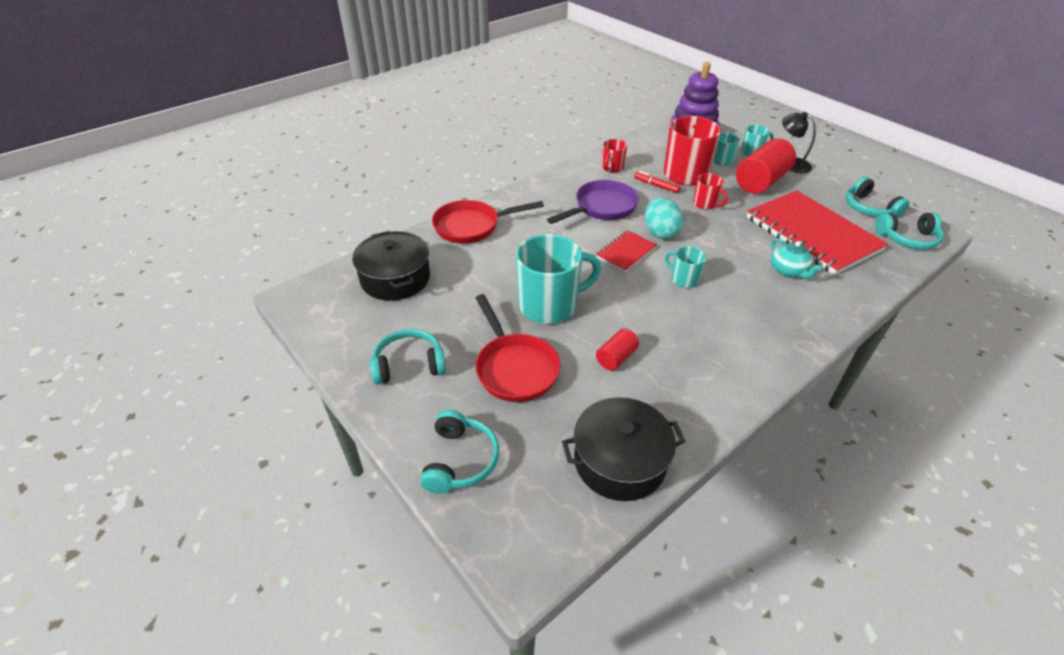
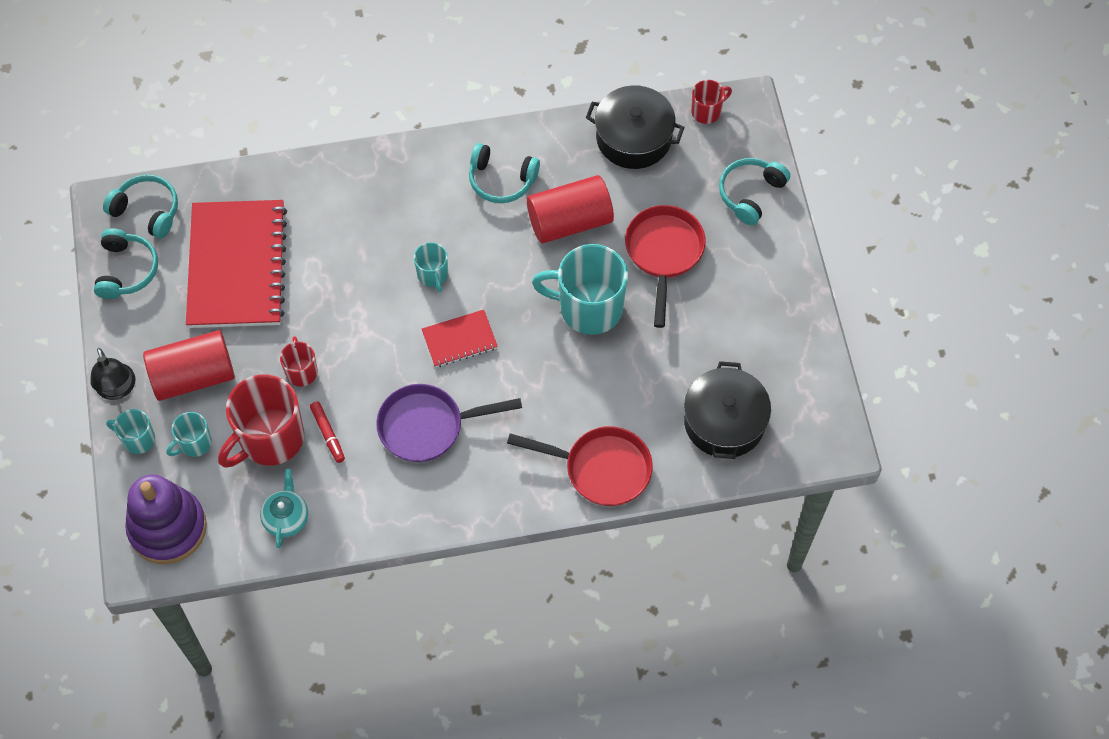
camera: 150 degrees left, 20 degrees up
turquoise headphones [370,329,446,385] -> turquoise headphones moved to [469,143,540,203]
red cylinder [596,328,639,371] -> red cylinder [527,175,614,243], size x1.98
red mug [602,139,627,173] -> red mug moved to [691,80,732,124]
turquoise egg [645,197,684,239] -> none
turquoise teapot [771,238,822,279] -> turquoise teapot moved to [260,469,308,548]

